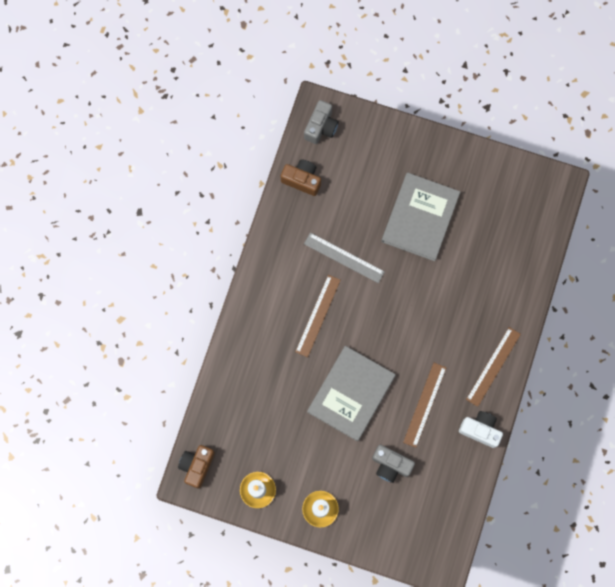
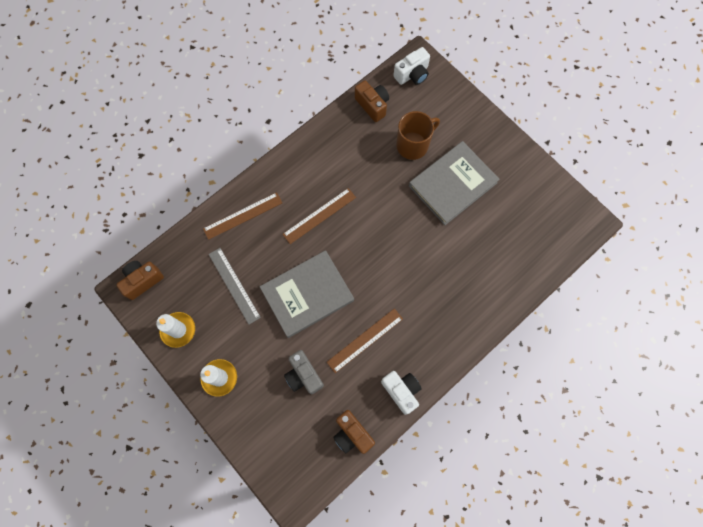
camera: 30 degrees right, 5 degrees down
grey camera [304,100,339,144] -> white camera [393,47,430,85]
grey ruler [304,233,385,283] -> grey ruler moved to [208,248,261,324]
brown ruler [466,327,521,407] -> brown ruler moved to [203,192,282,240]
none -> brown camera [333,410,375,454]
none -> brown mug [396,111,440,160]

